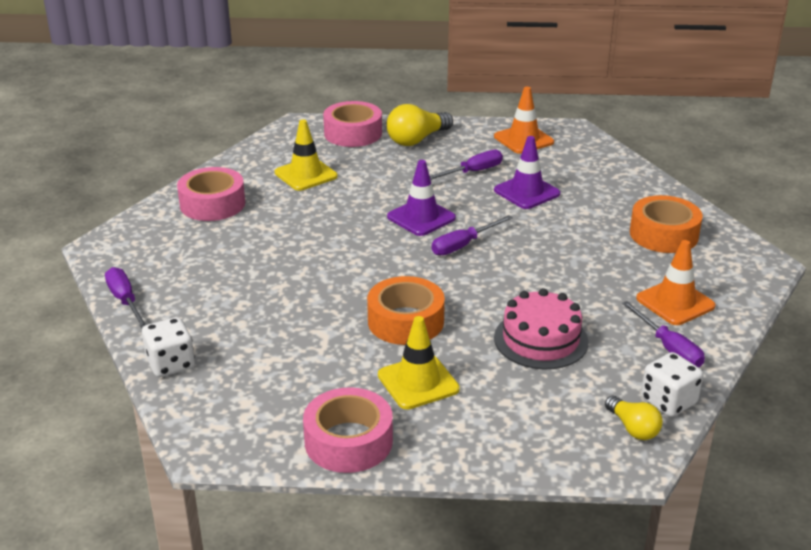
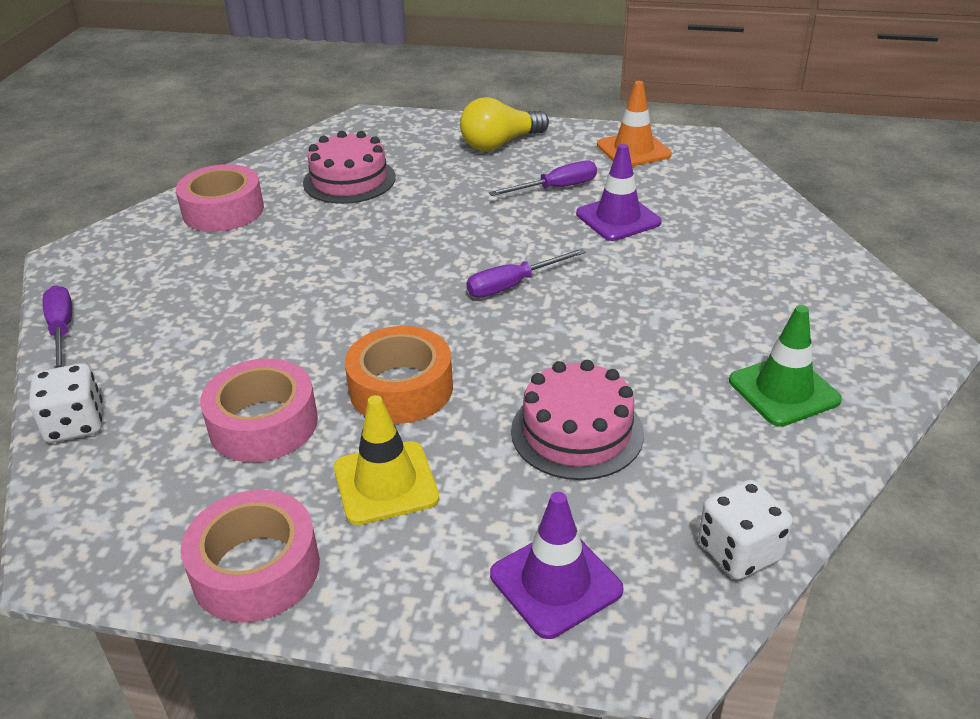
camera: 10 degrees right, 5 degrees up
yellow traffic cone [275,119,338,191] -> pink cake [303,131,396,204]
pink tape [323,101,382,147] -> pink tape moved to [200,358,318,462]
purple traffic cone [387,160,456,236] -> purple traffic cone moved to [490,492,624,639]
yellow light bulb [605,396,663,440] -> none
purple screwdriver [622,301,705,368] -> none
orange tape [630,195,703,253] -> none
orange traffic cone [636,240,716,325] -> green traffic cone [729,305,842,427]

